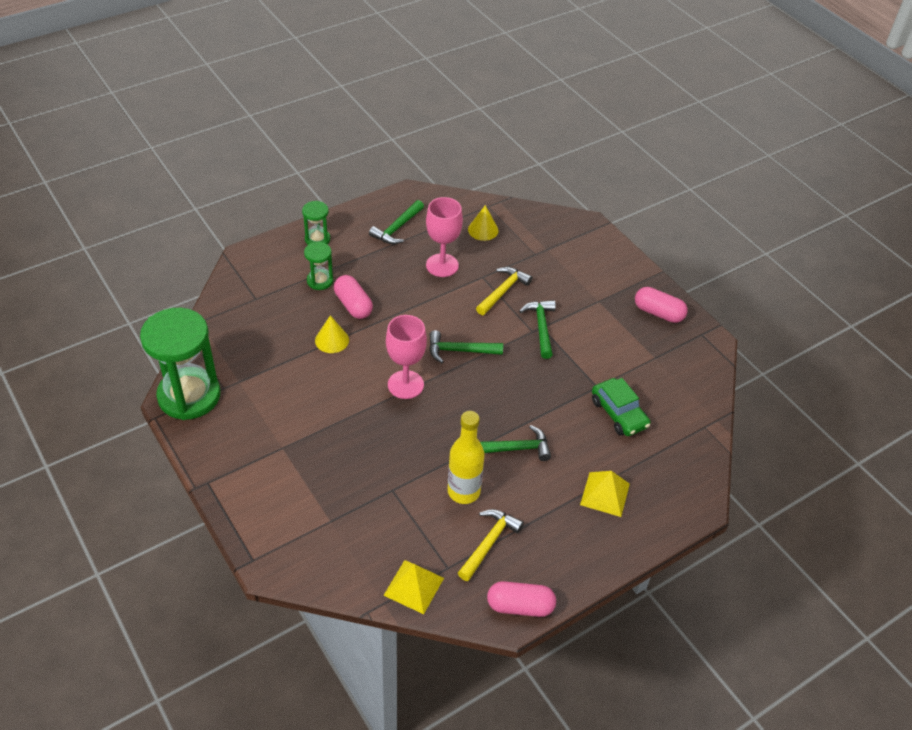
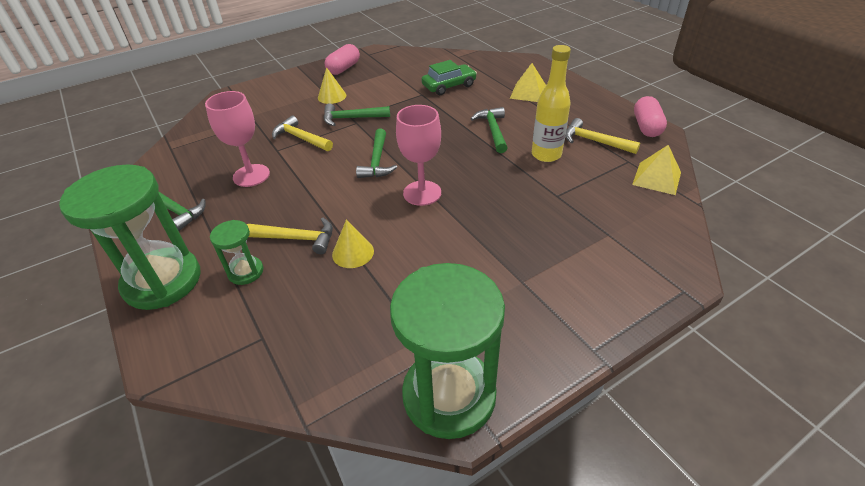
camera: 85 degrees left, 5 degrees down
green hourglass [302,201,330,245] -> green hourglass [59,164,201,310], size x2.11
pink capsule [334,275,373,319] -> yellow hammer [247,218,333,254]
yellow cone [468,205,498,241] -> yellow cone moved to [318,67,346,104]

